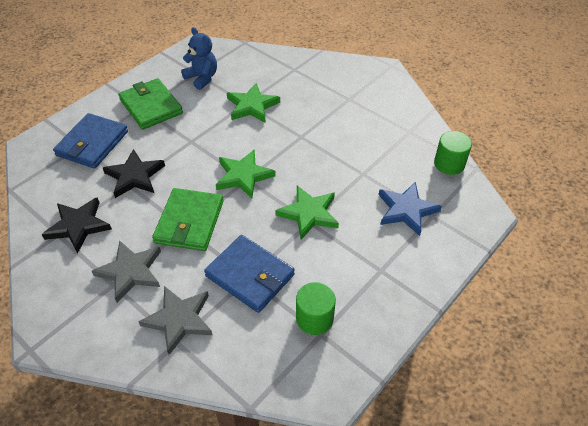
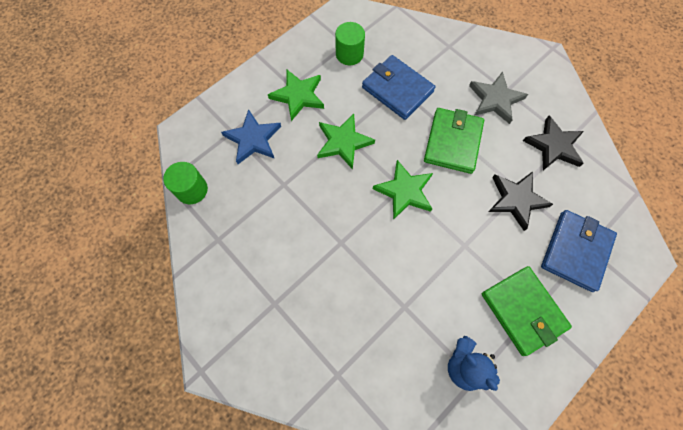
camera: 175 degrees left, 20 degrees up
grey star [138,286,213,355] -> none
green star [227,83,280,123] -> green star moved to [268,70,324,121]

